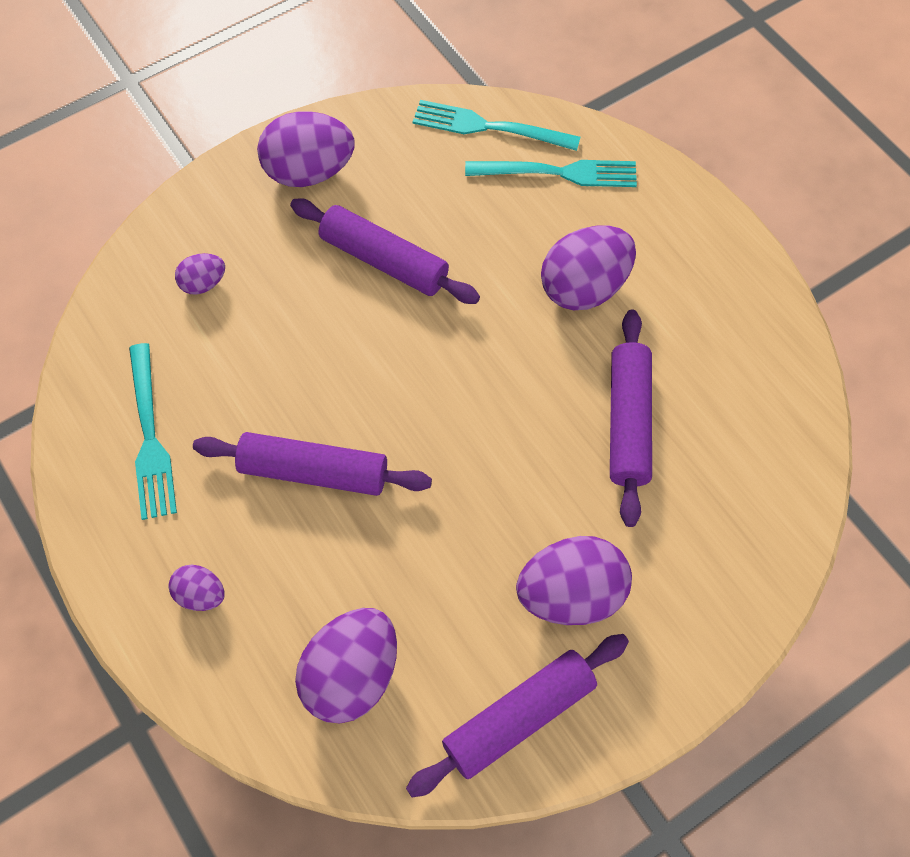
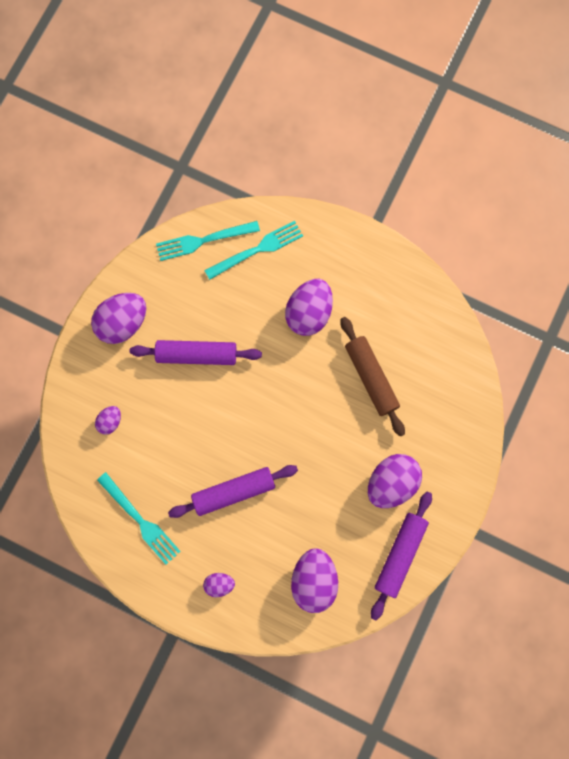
camera: 30 degrees left, 15 degrees up
purple rolling pin [610,309,652,527] -> brown rolling pin [341,317,405,437]

